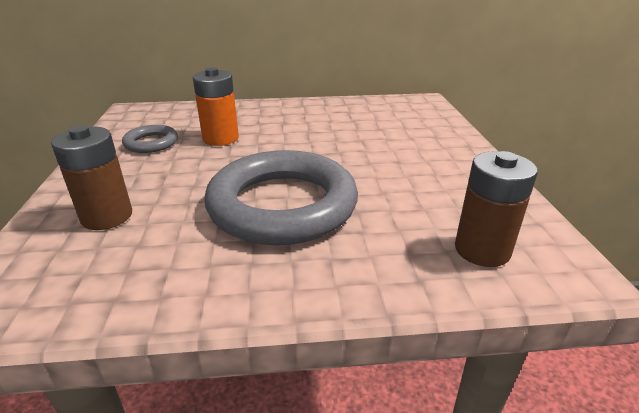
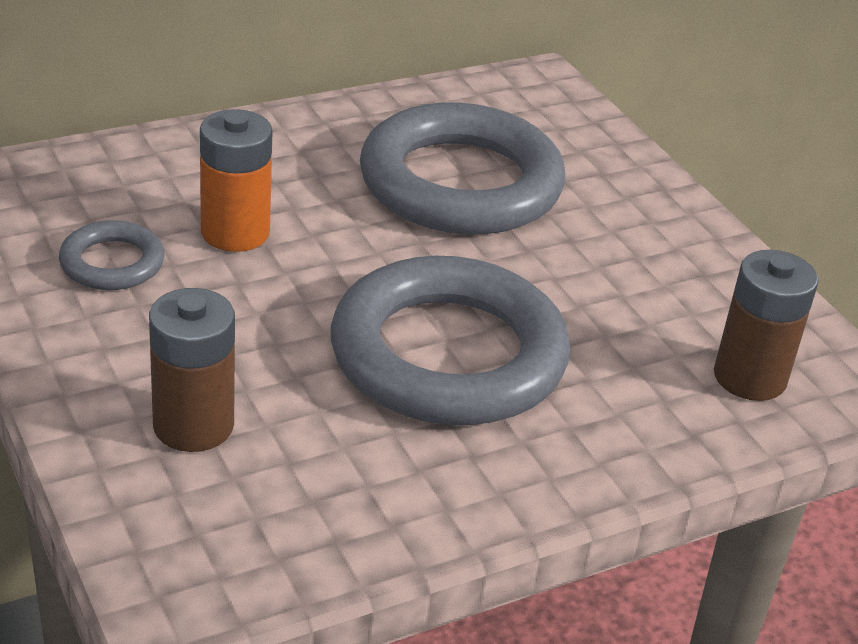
camera: 25 degrees left, 5 degrees up
none -> grey ring [360,103,565,234]

